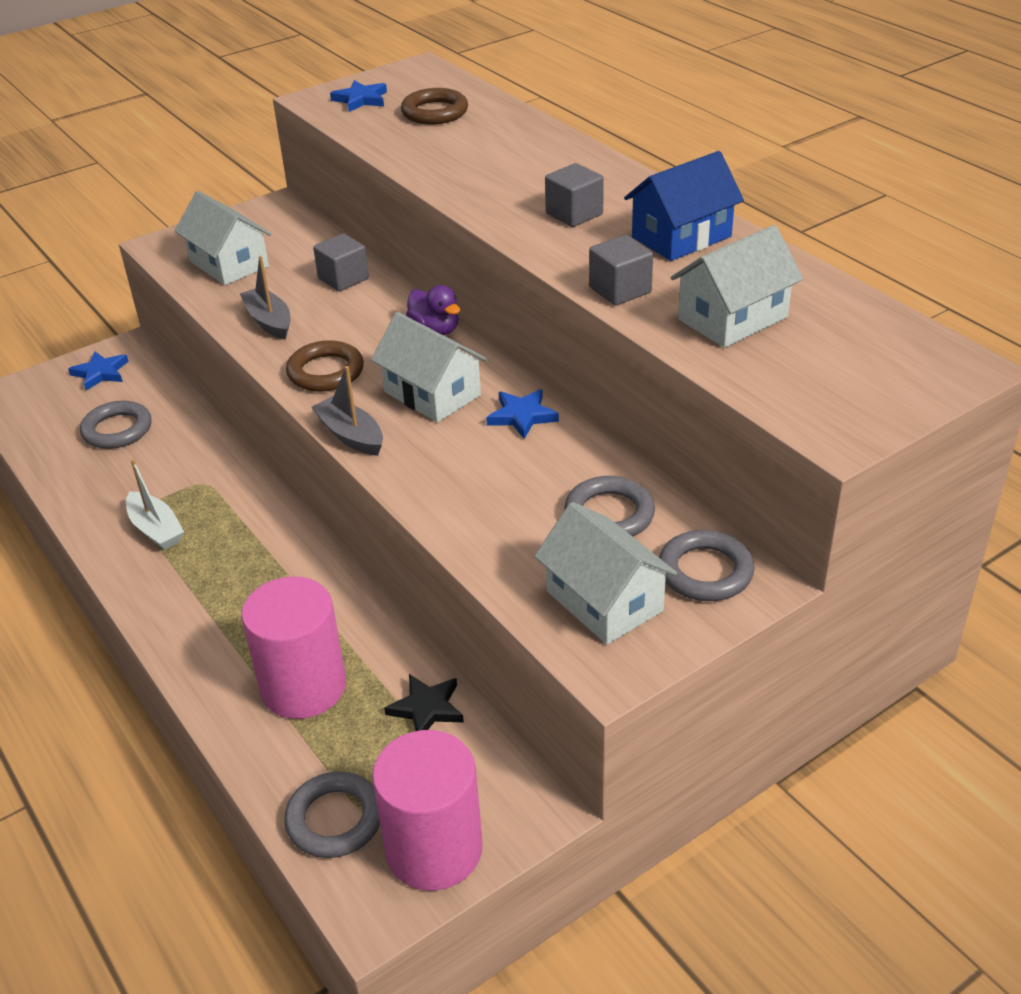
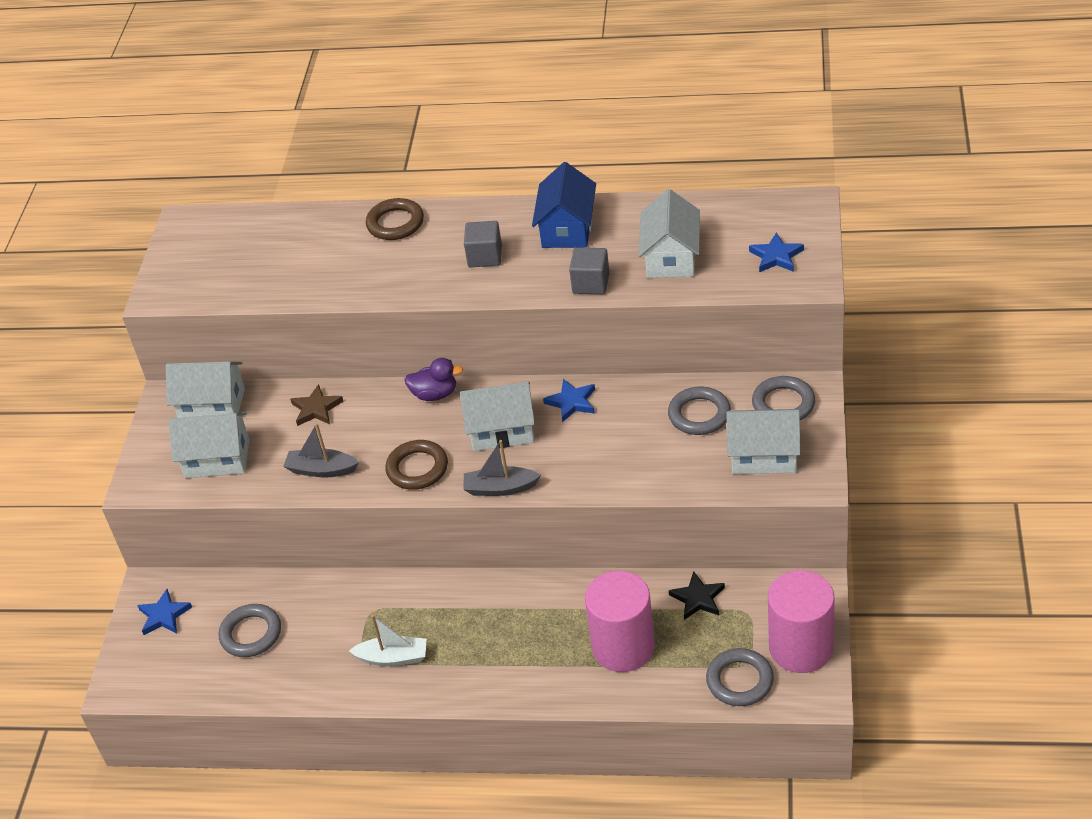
camera: 45 degrees left, 5 degrees up
grey cube [313,233,369,291] -> brown star [290,384,344,426]
blue star [330,80,387,112] -> blue star moved to [749,233,804,272]
brown ring [401,88,468,124] -> brown ring moved to [366,198,424,240]
none -> white house [166,362,245,418]

